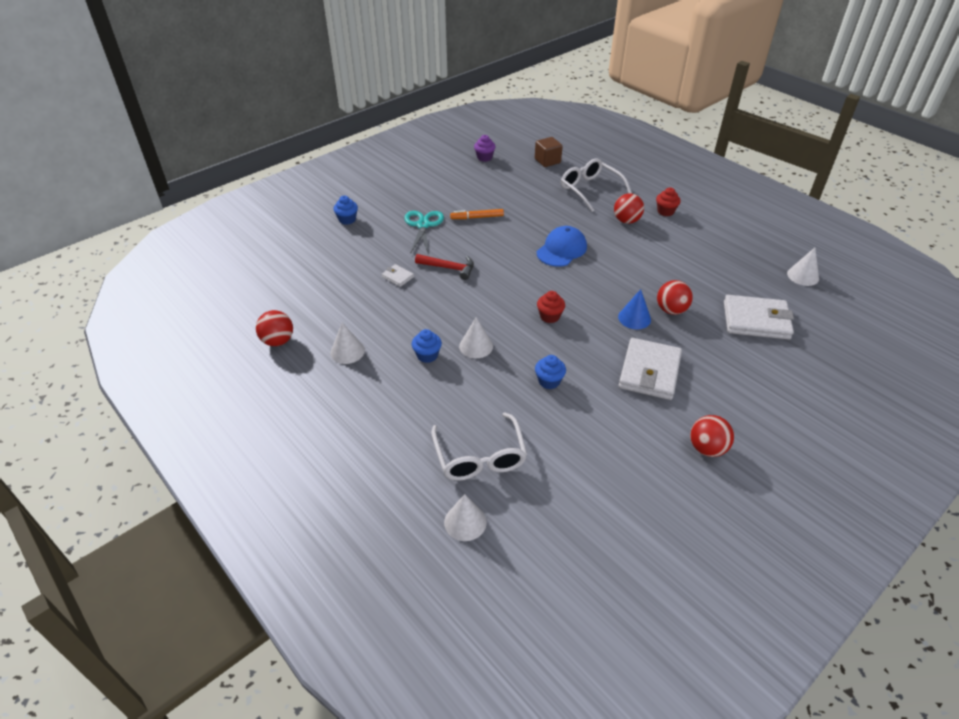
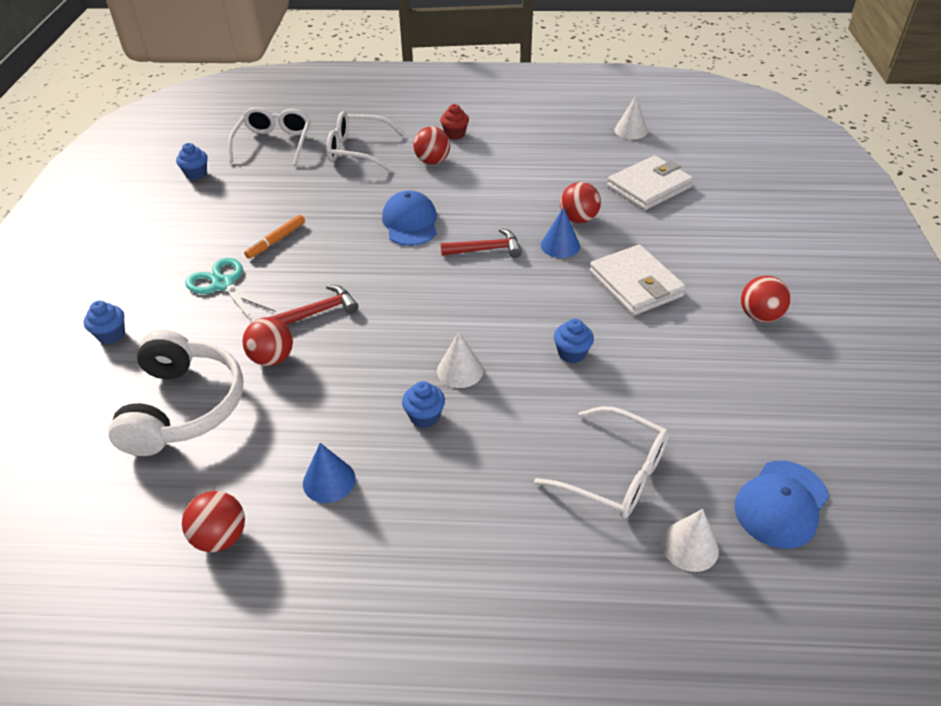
camera: 45 degrees left, 0 degrees up
white cone [330,322,365,364] -> blue cone [303,443,356,503]
white wallet [382,264,414,287] -> red ball [242,317,293,366]
purple cupcake [474,135,496,162] -> blue cupcake [176,143,208,180]
brown cube [535,137,563,167] -> white glasses [228,107,311,166]
red cupcake [537,291,565,323] -> none
none -> white headphones [108,330,243,456]
none -> red hammer [441,228,522,258]
none -> blue cap [734,461,829,549]

